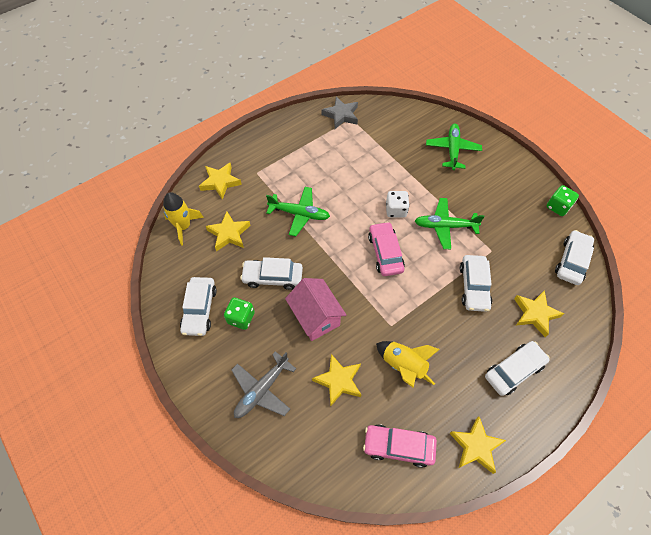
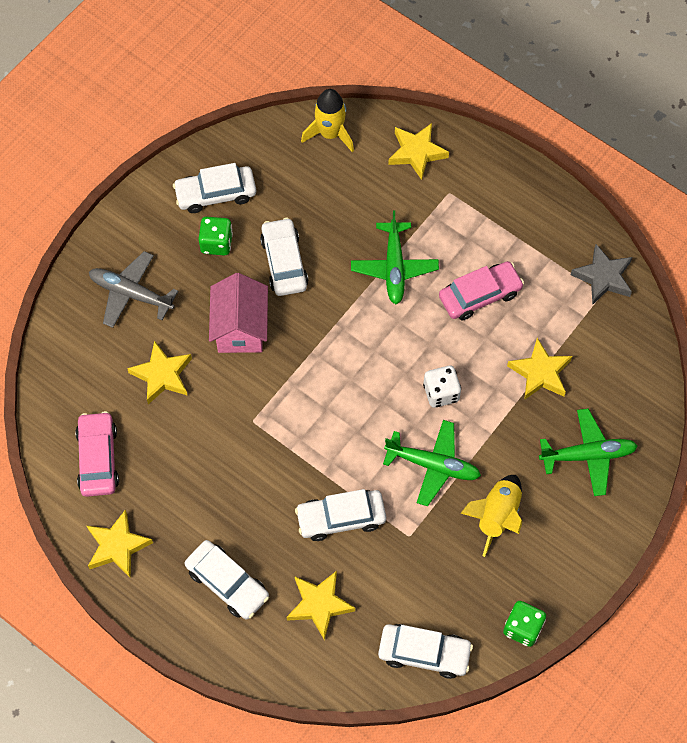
camera: 75 degrees right, 5 degrees up
yellow star [206,211,251,251] -> yellow star moved to [507,338,572,400]
pink house [285,278,346,341] -> pink house turned 45 degrees counterclockwise [209,273,268,353]
pink car [368,222,405,276] -> pink car moved to [439,261,524,320]
yellow rocket [376,341,440,387] -> yellow rocket moved to [461,475,522,557]
green plane [415,198,485,249] -> green plane turned 120 degrees clockwise [383,420,481,506]

